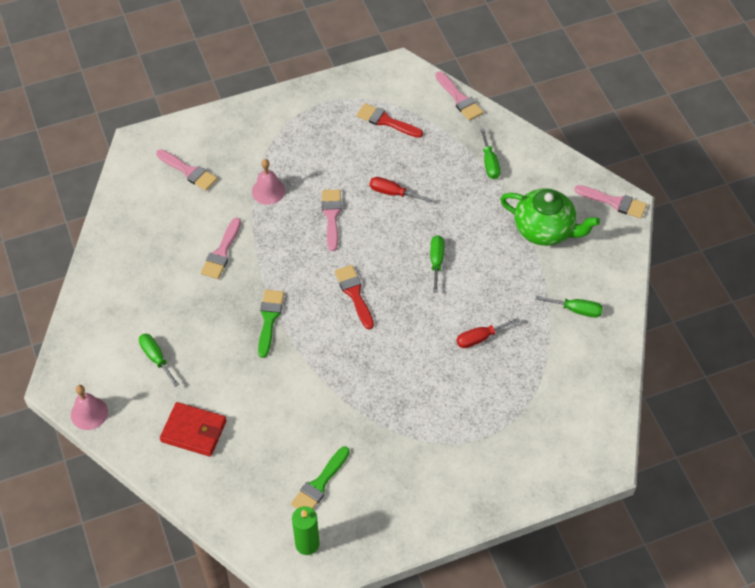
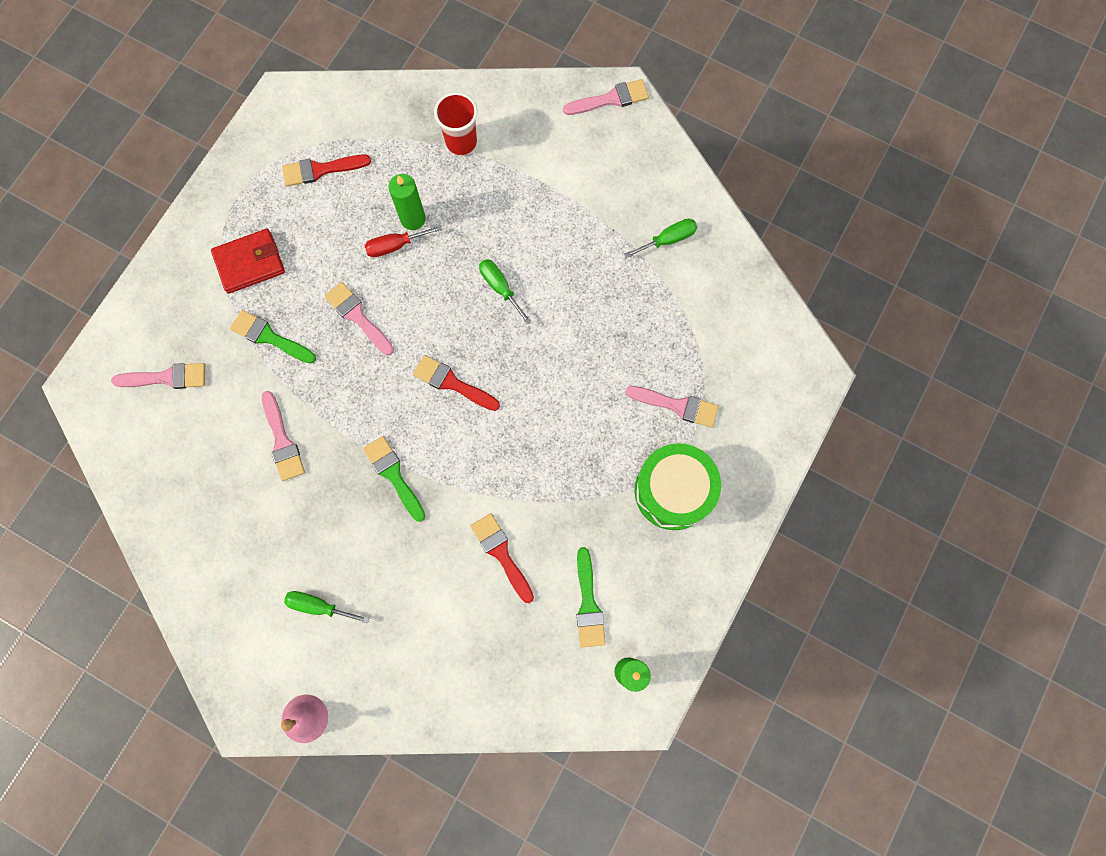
camera: 40 degrees left, 20 degrees up
red wallet [160,402,227,457] -> red wallet moved to [211,229,285,294]
pink bell [252,159,285,205] -> green brush [230,310,316,364]
pink brush [435,71,483,121] -> pink brush moved to [626,386,719,428]
red screwdriver [456,318,520,348] -> none
green screwdriver [480,128,500,179] -> red cup [434,92,477,155]
green teapot [500,188,600,246] -> none
none -> green candle [388,174,426,230]
none -> red brush [471,513,534,603]
none -> green drum [634,443,721,530]

